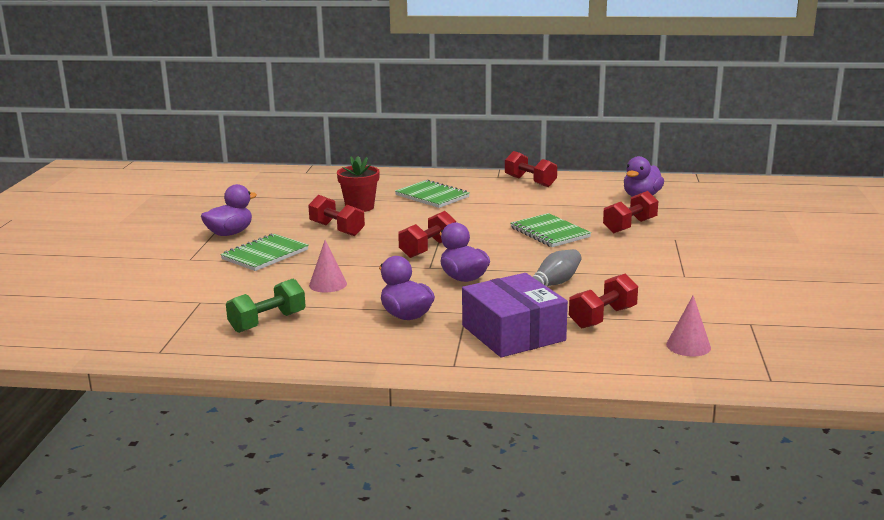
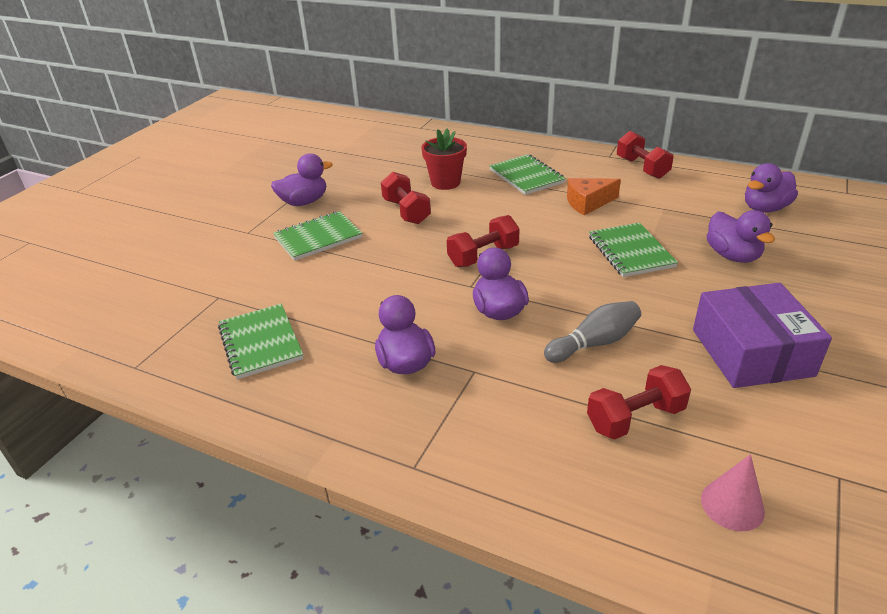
camera: 20 degrees right, 15 degrees up
green dumbbell [226,279,306,333] -> green notebook [218,304,304,380]
pink cone [309,240,347,293] -> none
purple box [462,273,568,357] -> purple box moved to [693,283,832,388]
red dumbbell [603,191,658,233] -> purple duck [707,210,775,263]
none -> orange cheese [567,178,621,215]

